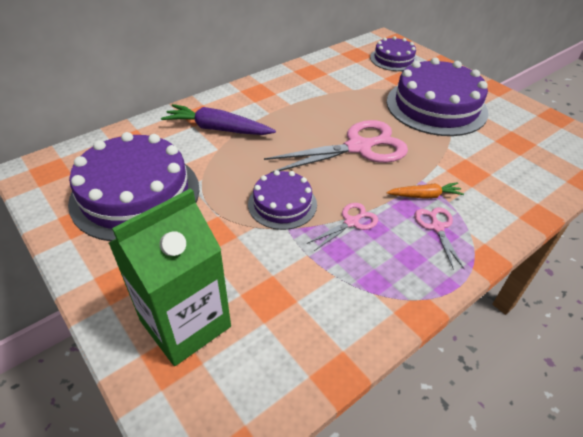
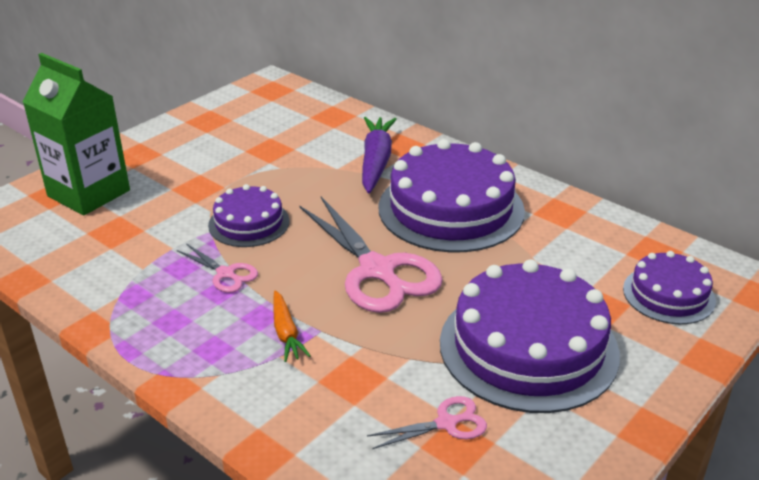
camera: 80 degrees right, 10 degrees down
purple cake [68,132,200,241] -> purple cake moved to [379,139,525,252]
pink scissors [414,207,465,270] -> pink scissors moved to [367,396,487,449]

